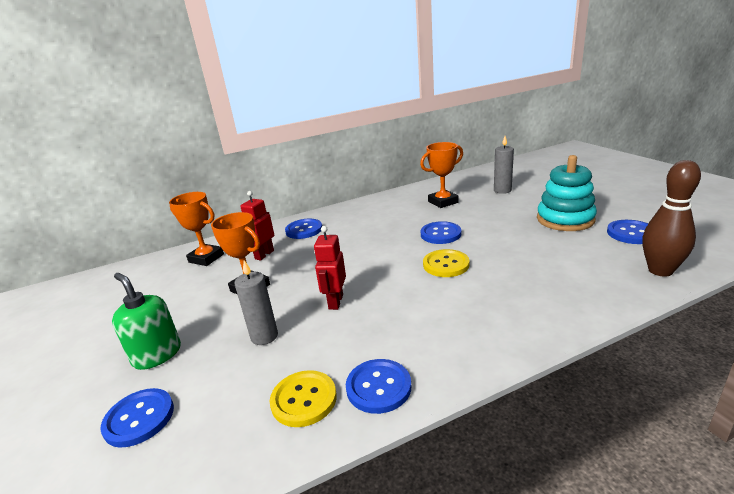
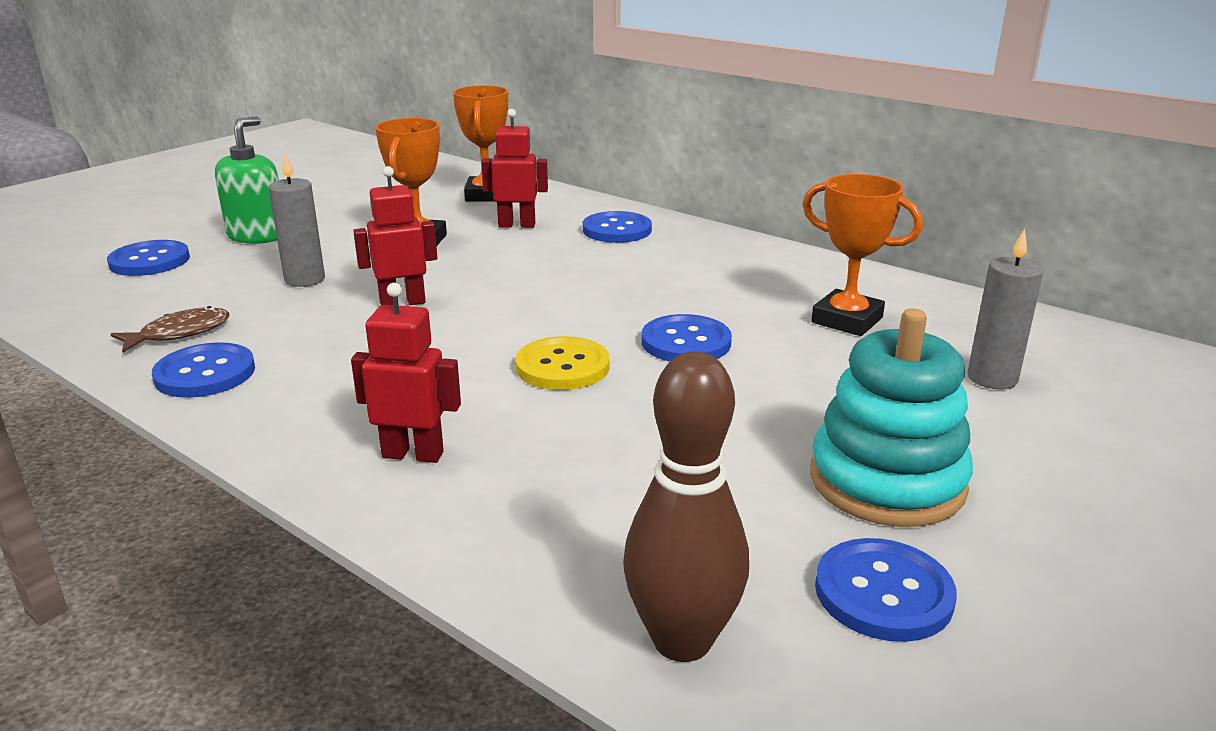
camera: 60 degrees right, 0 degrees up
yellow button [270,370,337,427] -> brown fish [111,306,229,353]
none -> red robot [351,283,461,463]

